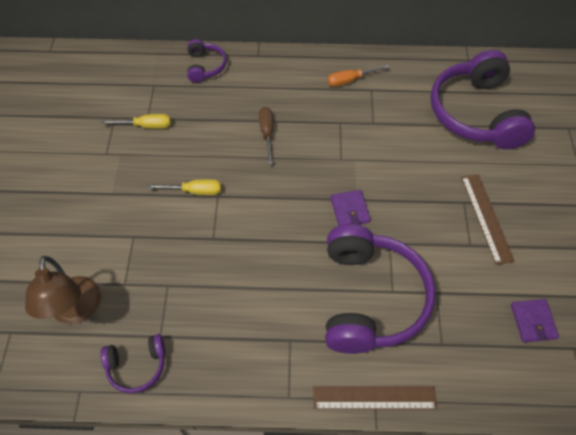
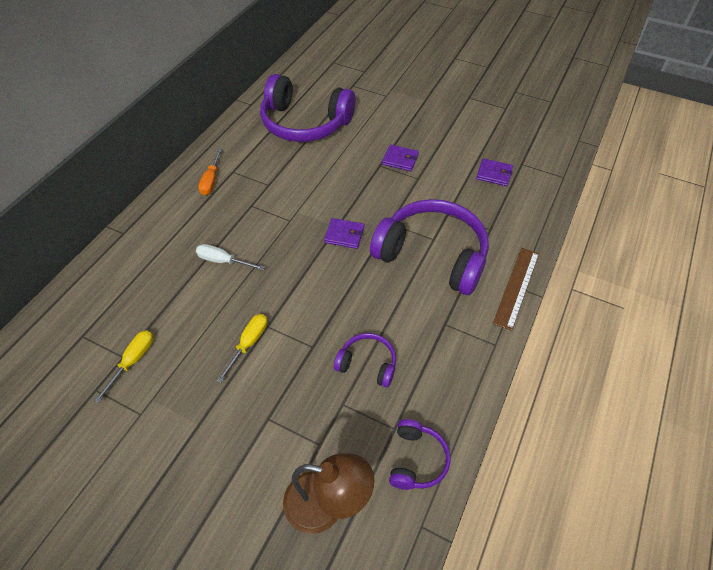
camera: 65 degrees left, 5 degrees down
purple headphones [187,39,227,83] -> purple headphones moved to [334,333,396,388]
brown screwdriver [259,107,273,165] -> white screwdriver [196,244,265,270]
brown ruler [461,174,515,265] -> purple wallet [382,145,419,171]

